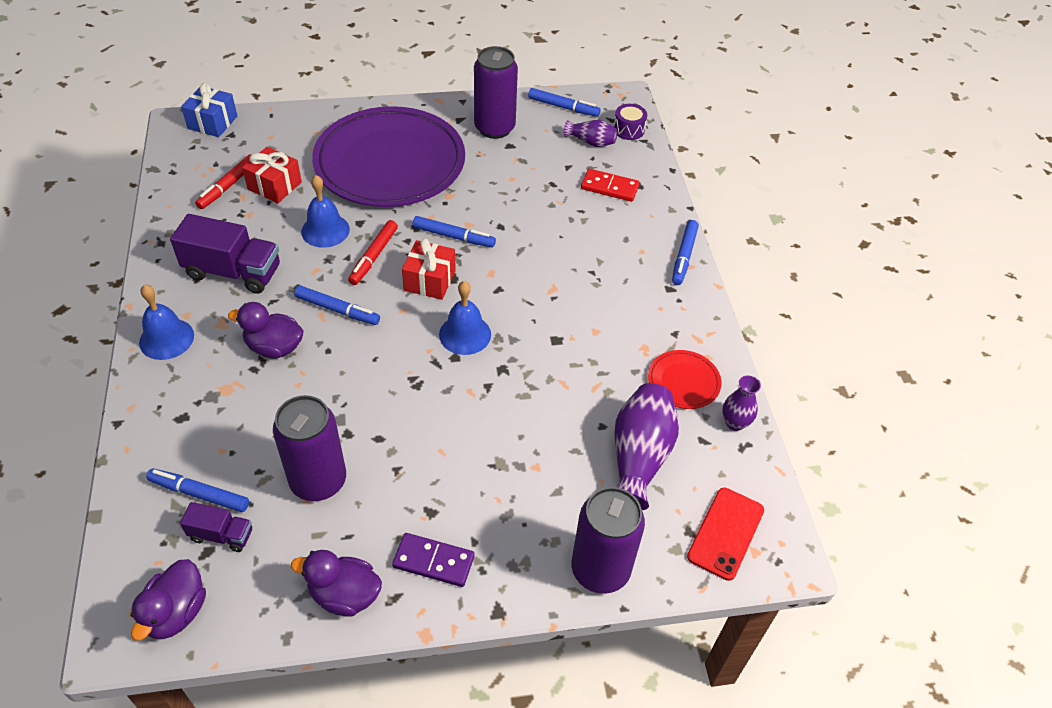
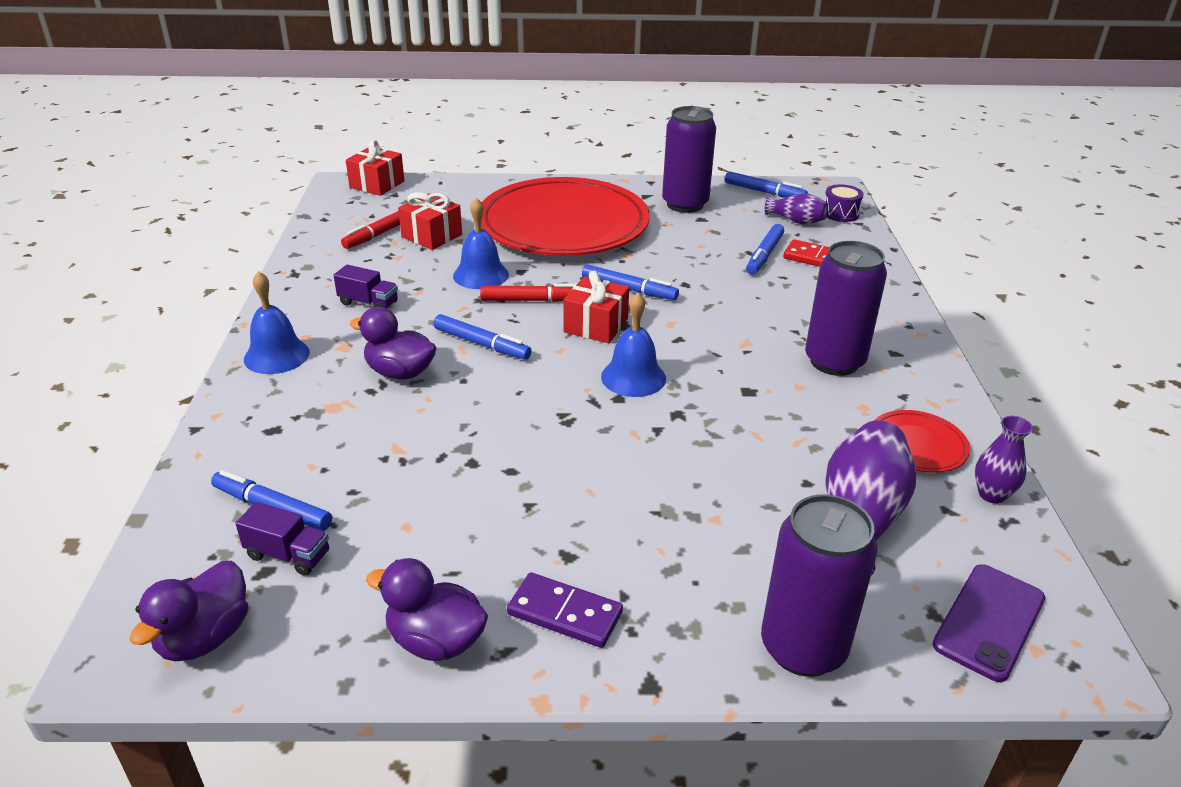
camera: 10 degrees right, 15 degrees down
purple truck [170,214,280,294] -> purple truck [333,265,398,308], size x0.54
blue gift [181,83,237,137] -> red gift [346,140,405,196]
purple can [273,395,346,501] -> purple can moved to [805,241,887,376]
purple plate [312,106,465,207] -> red plate [481,177,650,256]
red marker [348,220,398,285] -> red marker turned 120 degrees counterclockwise [480,284,577,302]
blue marker [672,220,699,285] -> blue marker moved to [746,224,784,274]
red phone [687,488,764,581] -> purple phone [933,564,1045,682]

